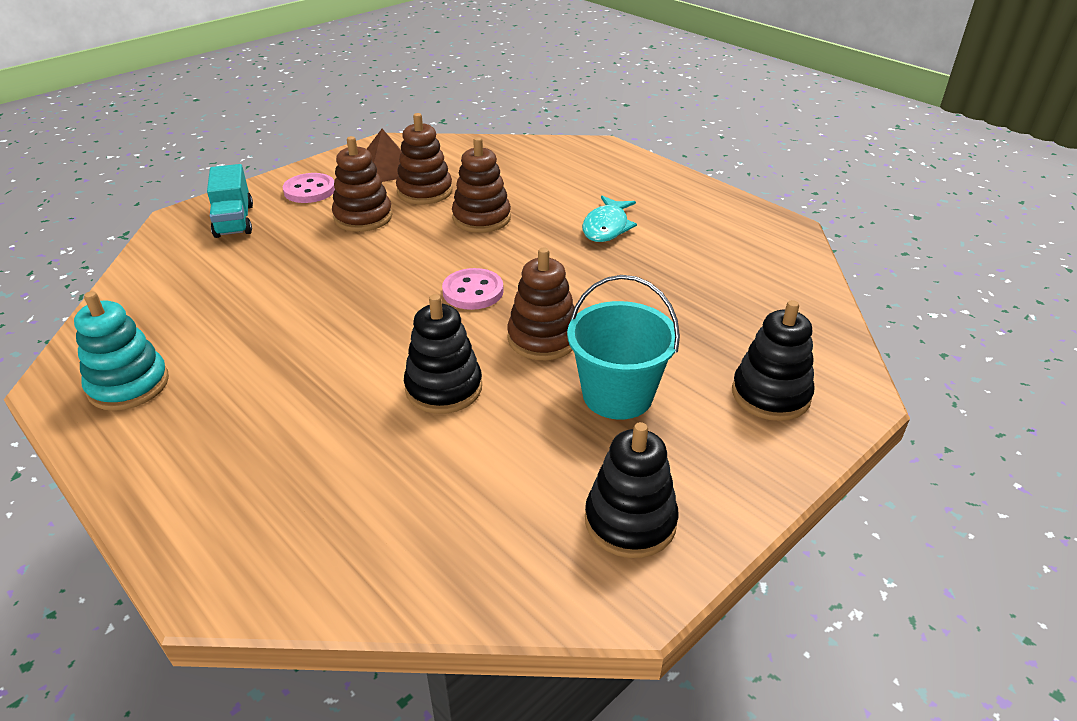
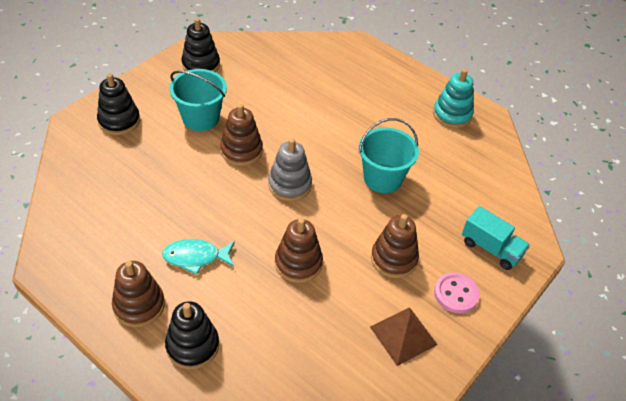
camera: 170 degrees right, 10 degrees up
turquoise truck [207,164,253,238] -> turquoise truck turned 150 degrees clockwise [462,206,530,270]
brown stacking toy [396,113,453,204] -> brown stacking toy moved to [112,261,165,327]
black stacking toy [404,294,482,414] -> black stacking toy moved to [165,301,219,370]
pink button [442,268,504,310] -> grey stacking toy [268,138,312,201]
turquoise fish [582,196,637,242] -> turquoise fish turned 105 degrees counterclockwise [162,239,235,275]
none -> turquoise bucket [359,118,419,193]

